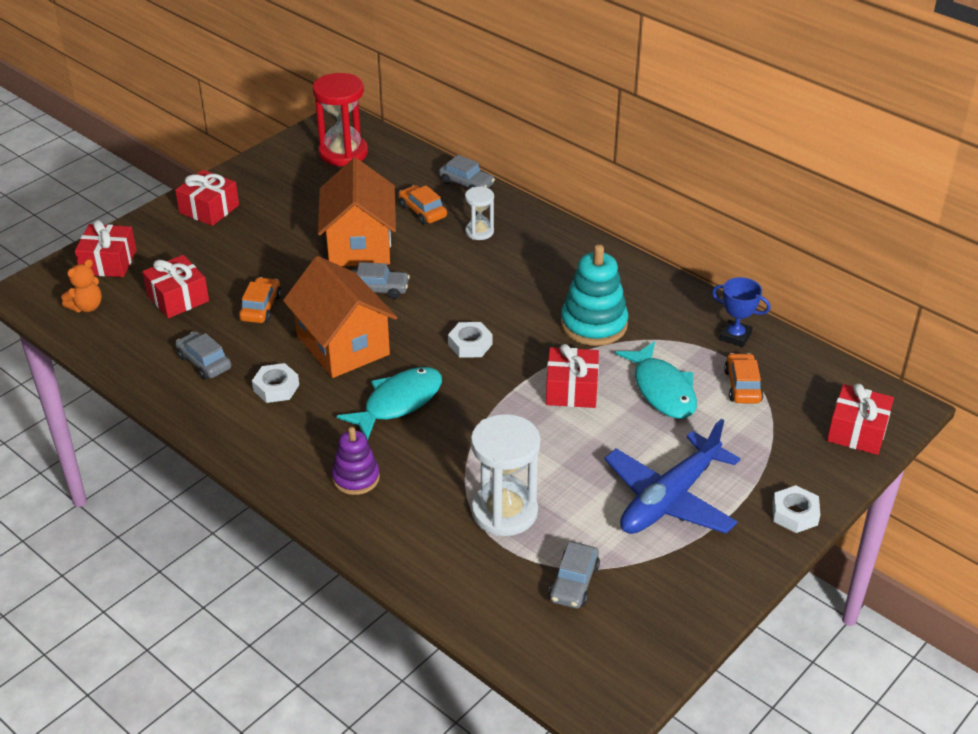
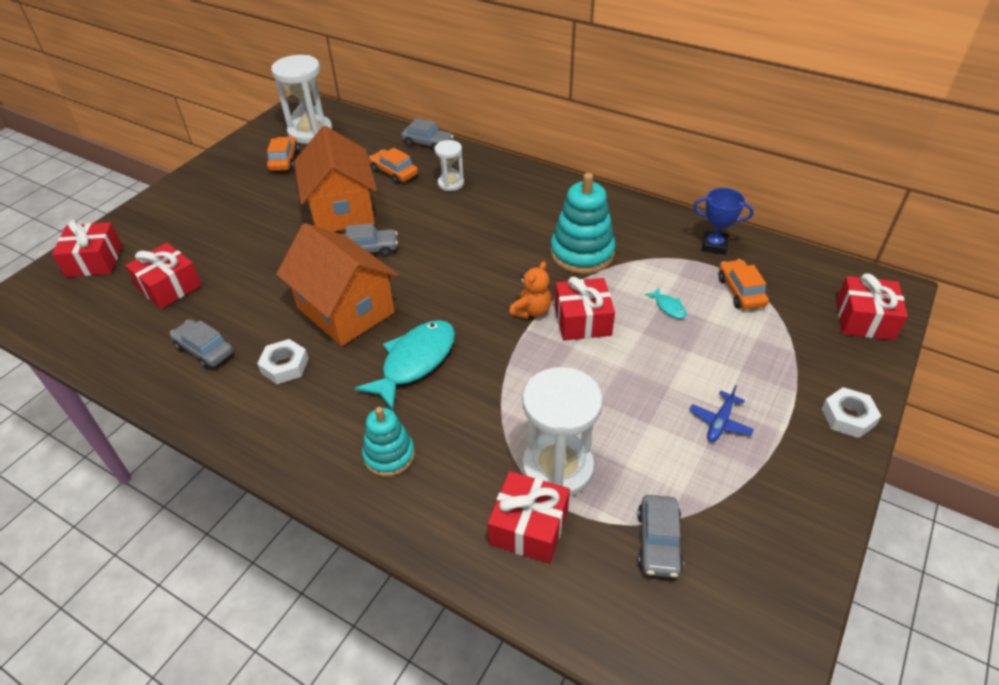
camera: 10 degrees left, 5 degrees up
orange teddy bear [61,259,102,312] -> orange teddy bear moved to [509,261,552,319]
red gift [175,170,239,226] -> red gift moved to [488,471,570,564]
orange car [239,277,282,323] -> orange car moved to [266,137,299,171]
red hourglass [313,73,368,166] -> white hourglass [271,55,333,144]
purple stacking toy [332,427,380,495] -> turquoise stacking toy [362,407,415,477]
white nut [448,322,493,358] -> none
blue plane [604,419,740,534] -> blue plane [689,385,754,442], size x0.41
turquoise fish [615,341,697,419] -> turquoise fish [645,288,686,319], size x0.43

